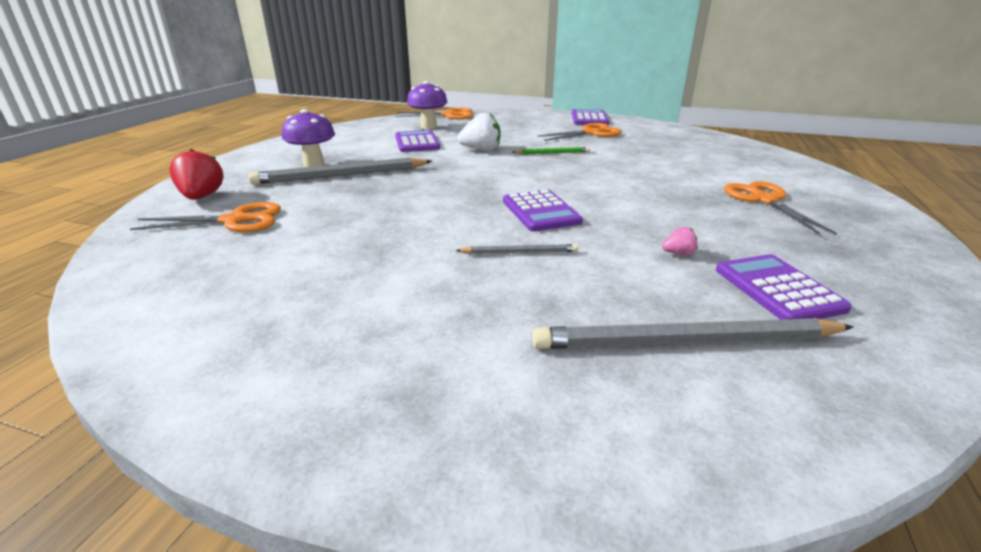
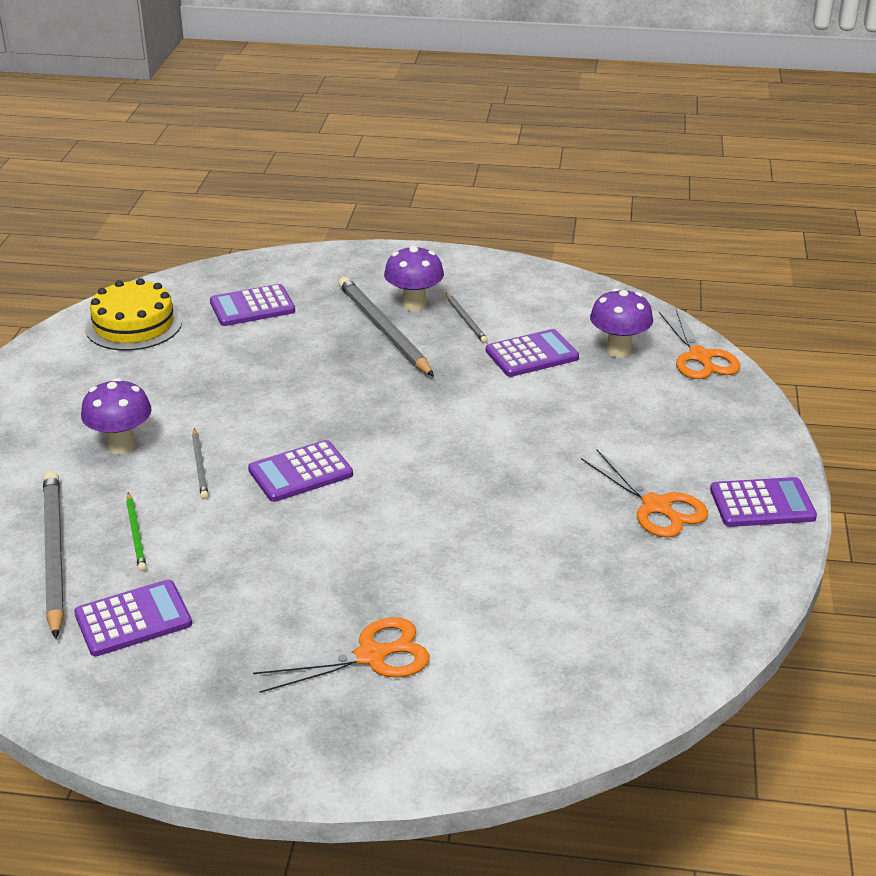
camera: 80 degrees right, 5 degrees up
orange scissors [130,202,281,232] -> purple calculator [210,284,295,326]
red strawberry [169,149,224,200] -> none
white strawberry [458,113,500,151] -> none
green pencil [513,147,590,154] -> green pencil moved to [126,492,146,571]
pink strawberry [662,227,698,255] -> none
none -> purple mushroom [81,378,152,454]
none -> yellow cake [85,278,182,351]
none -> grey pencil [445,292,488,343]

